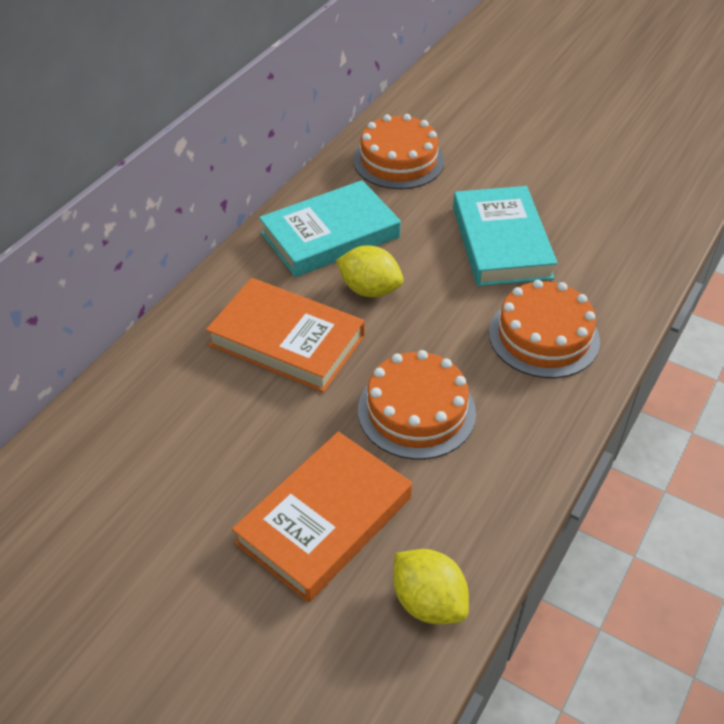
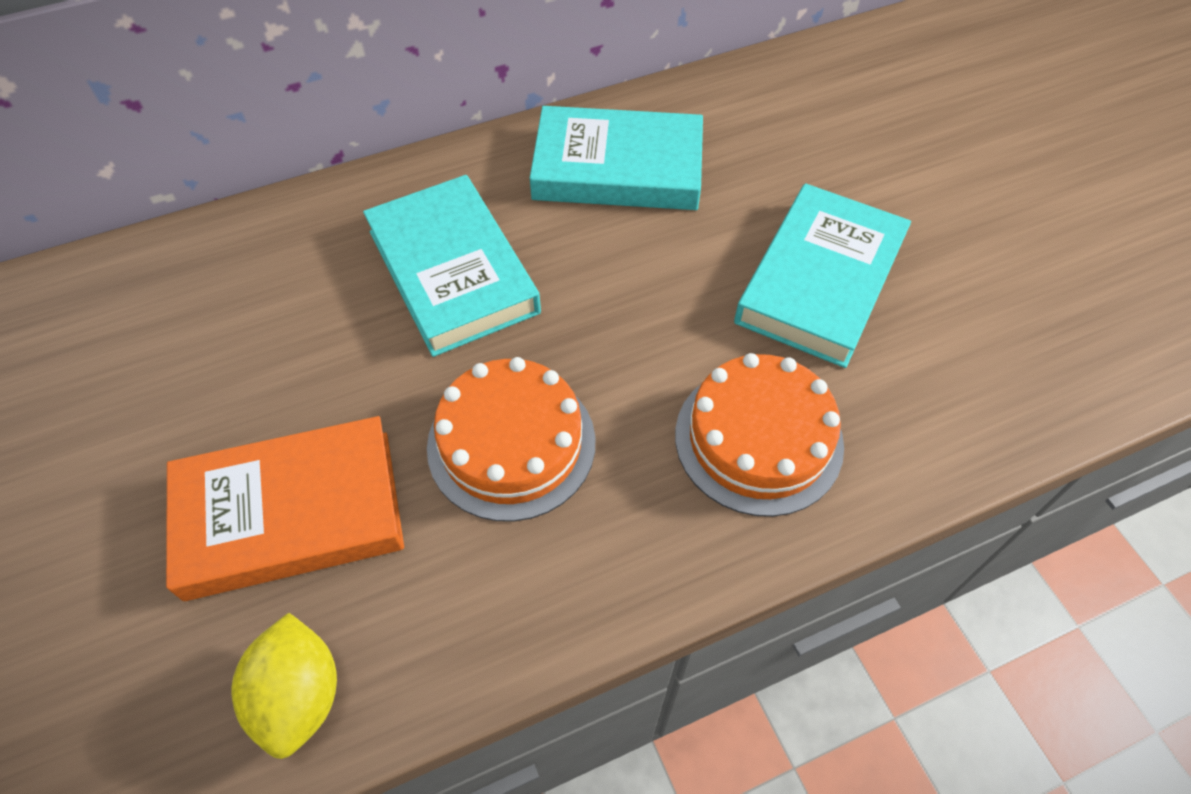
camera: 35 degrees right, 10 degrees up
orange book [206,278,365,392] -> turquoise book [363,175,541,357]
yellow lemon [336,245,403,297] -> none
orange cake [353,114,445,189] -> none

